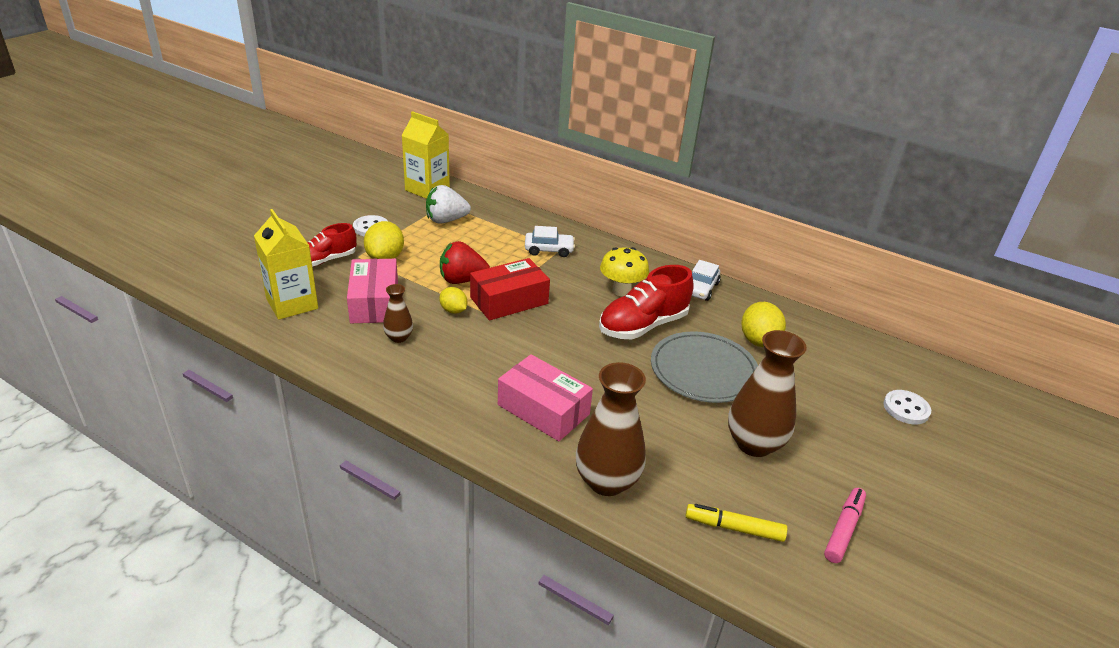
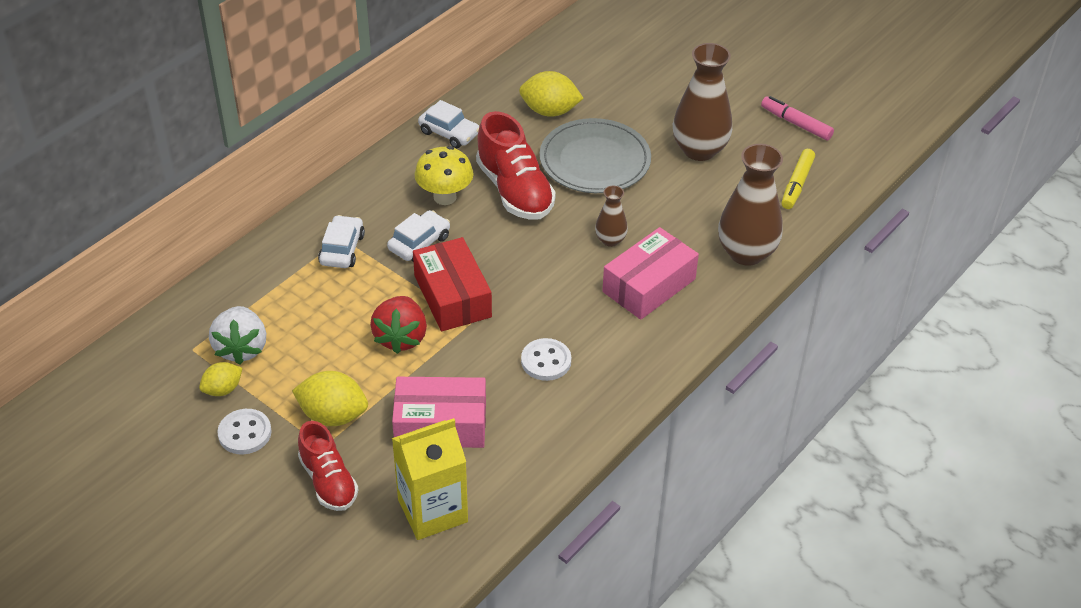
camera: 80 degrees left, 10 degrees up
brown vase [383,284,413,343] -> brown vase moved to [595,186,628,247]
yellow carton [401,111,450,199] -> none
yellow lemon [439,287,467,314] -> yellow lemon moved to [199,362,243,396]
white button [883,390,931,424] -> white button moved to [521,338,571,381]
none -> white car [387,210,450,261]

